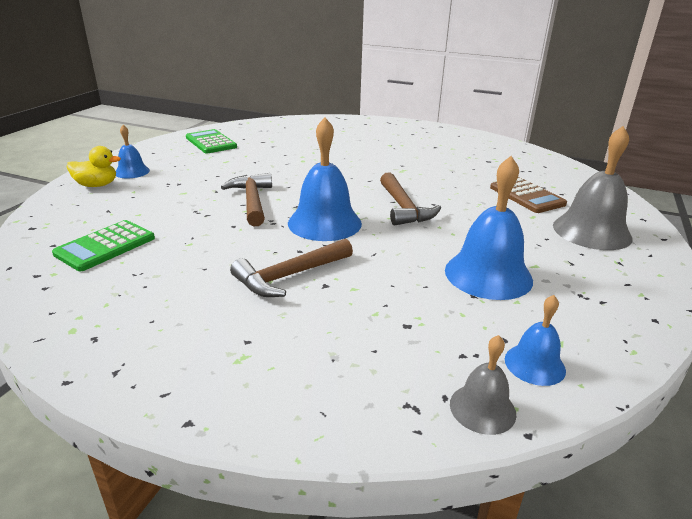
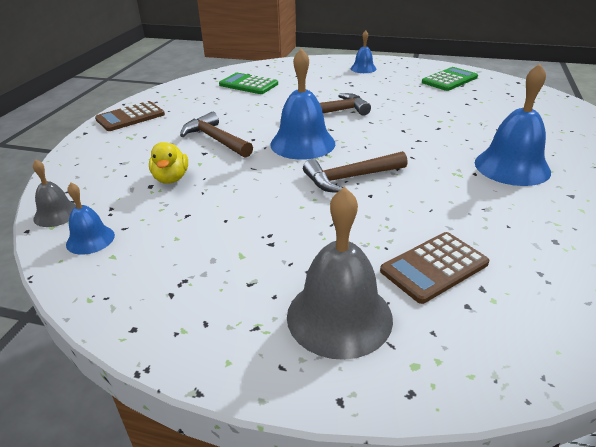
camera: 85 degrees right, 5 degrees up
yellow duck [67,146,121,187] -> yellow duck moved to [149,142,188,184]
blue bell [445,156,533,300] -> blue bell moved to [475,64,551,186]
none -> brown calculator [95,101,165,131]

